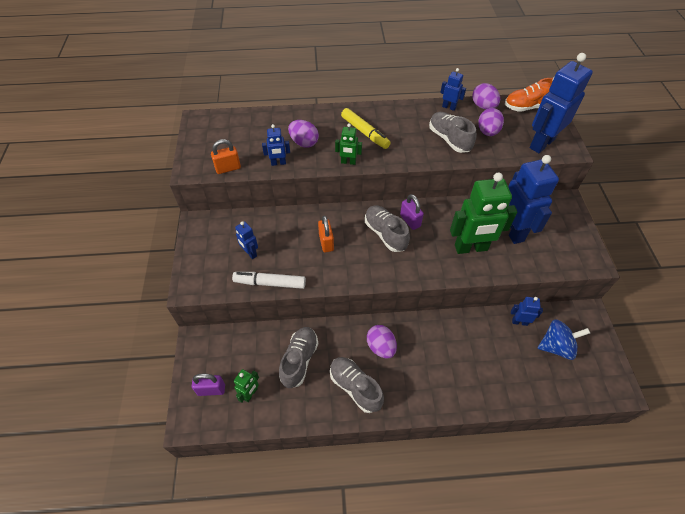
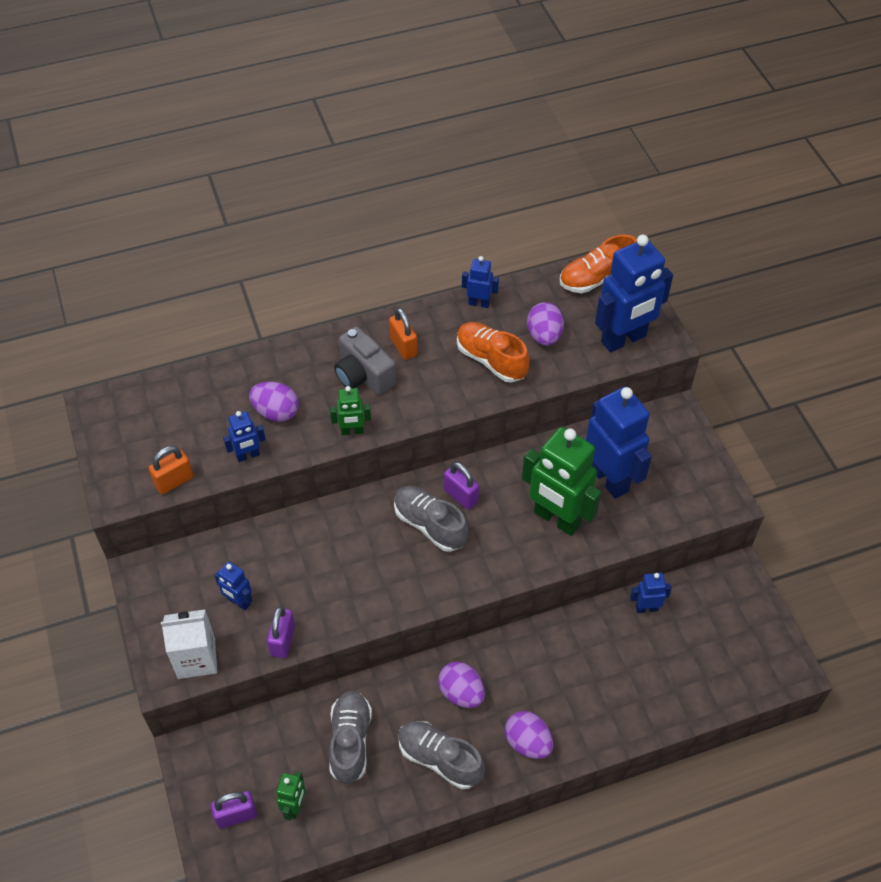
camera: 15 degrees left, 0 degrees up
white marker [232,272,306,289] -> purple padlock [267,606,295,658]
orange padlock [318,216,334,252] -> orange padlock moved to [389,308,418,360]
yellow marker [341,108,391,149] -> grey camera [334,326,396,395]
grey shoe [429,112,477,153] -> orange shoe [457,322,530,383]
green robot [450,173,517,254] -> green robot turned 60 degrees clockwise [522,427,601,536]
purple egg [472,83,500,109] -> purple egg moved to [505,711,553,759]
blue robot [530,53,593,153] -> blue robot turned 150 degrees counterclockwise [595,235,673,352]
blue spinning top [538,319,590,360] -> none
none -> white carton [161,609,217,679]

